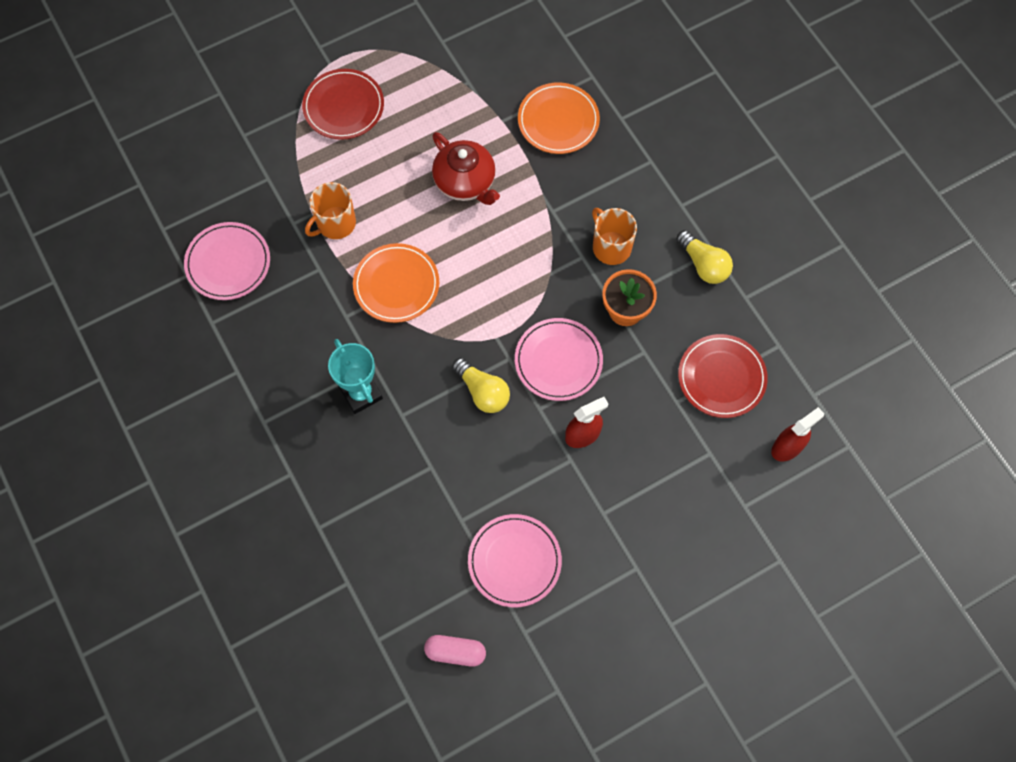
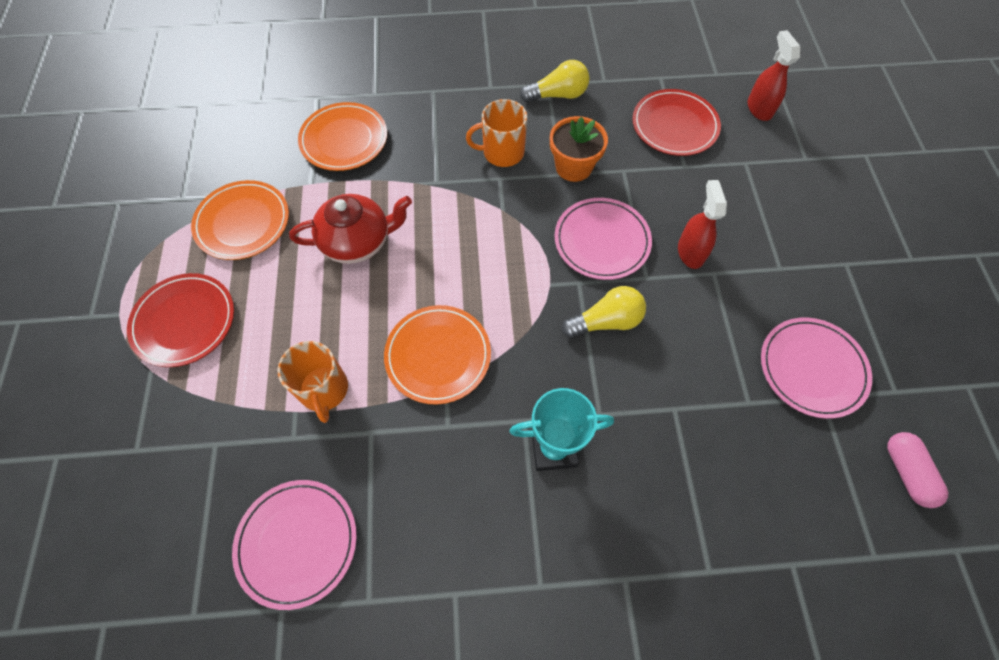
camera: 65 degrees left, 5 degrees down
pink capsule [424,635,486,667] -> pink capsule turned 45 degrees counterclockwise [887,432,948,508]
none -> orange plate [191,180,289,260]

